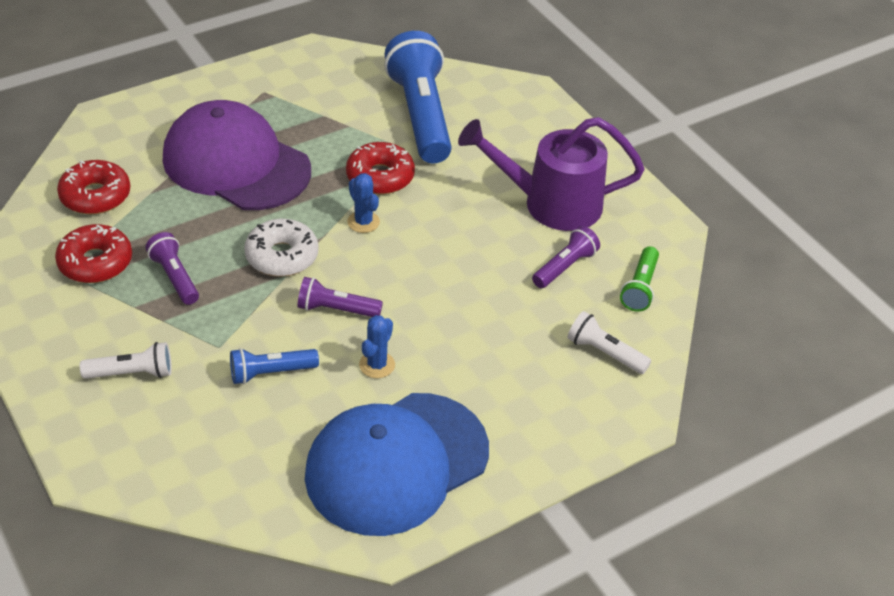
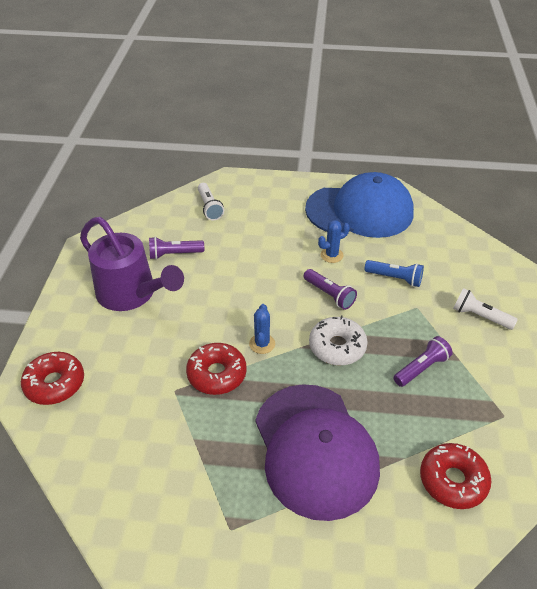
camera: 140 degrees left, 0 degrees up
red donut [55,224,132,283] -> red donut moved to [21,352,84,405]
purple flashlight [145,232,199,305] -> purple flashlight turned 135 degrees counterclockwise [393,336,453,387]
blue flashlight [384,31,452,163] -> none
green flashlight [620,246,659,312] -> none

